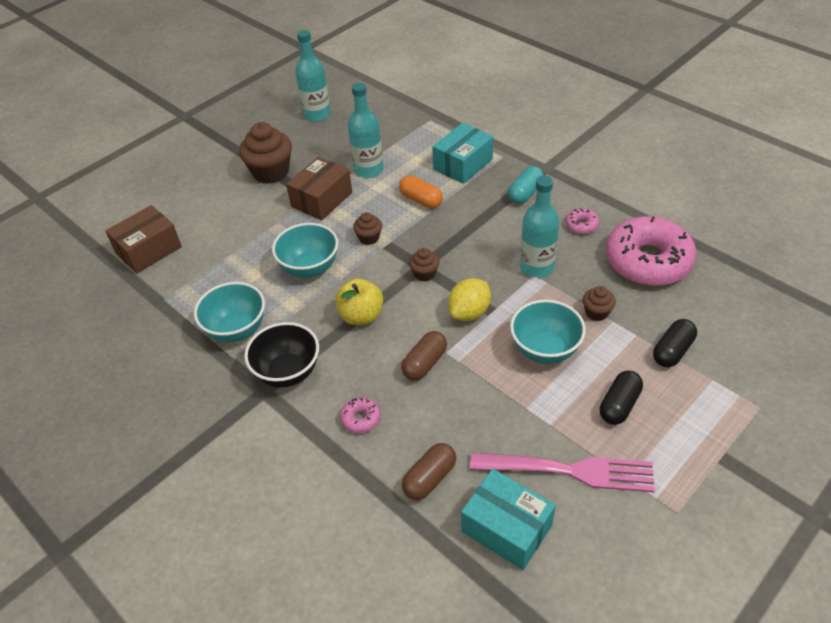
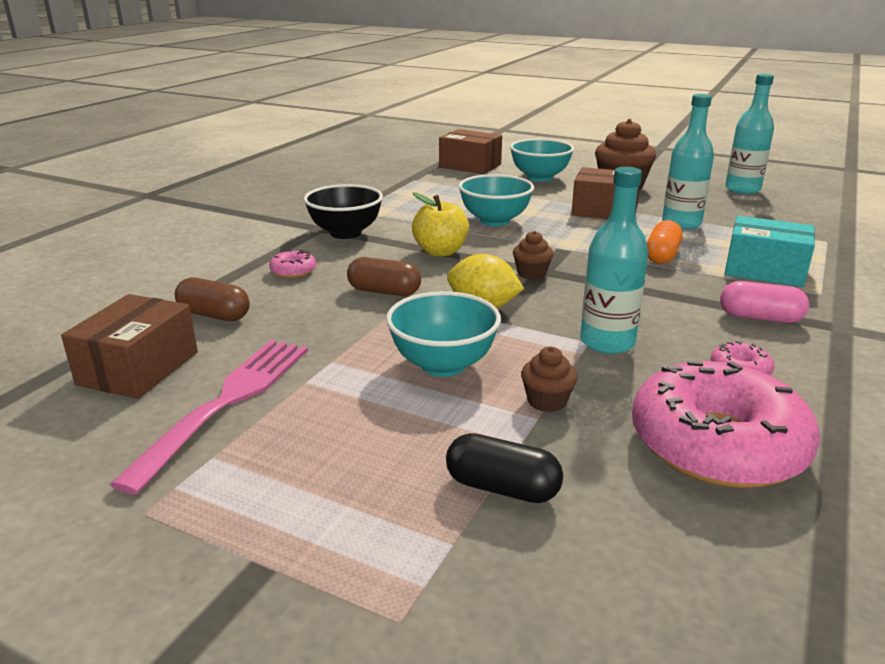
camera: 70 degrees right, 20 degrees down
turquoise bowl [194,282,265,342] -> turquoise bowl moved to [510,139,574,182]
brown cupcake [353,212,382,245] -> none
turquoise box [461,469,556,570] -> brown box [61,294,198,399]
pink fork [470,453,655,492] -> pink fork turned 150 degrees counterclockwise [110,340,308,495]
turquoise capsule [508,166,544,204] -> pink capsule [720,281,809,323]
black capsule [600,371,643,425] -> none

